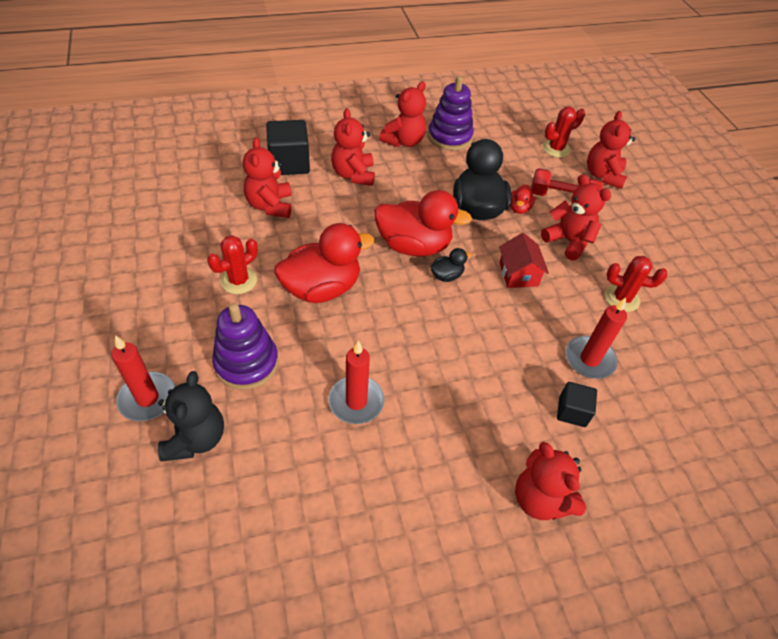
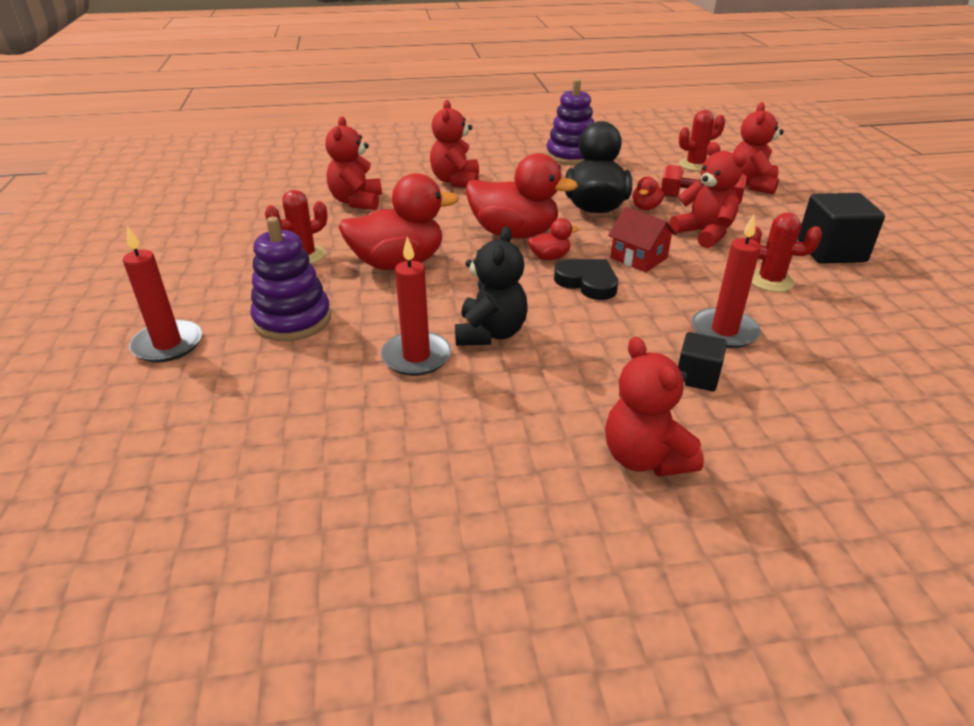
camera: 10 degrees right, 15 degrees down
black teddy bear [158,371,224,461] -> black teddy bear moved to [455,226,527,346]
black cube [266,120,310,175] -> black cube moved to [798,193,885,264]
red teddy bear [379,82,426,147] -> none
black duck [430,248,472,282] -> red duck [528,218,579,260]
red house [499,233,549,288] -> red house turned 45 degrees counterclockwise [608,207,677,272]
none -> black heart [554,259,618,300]

